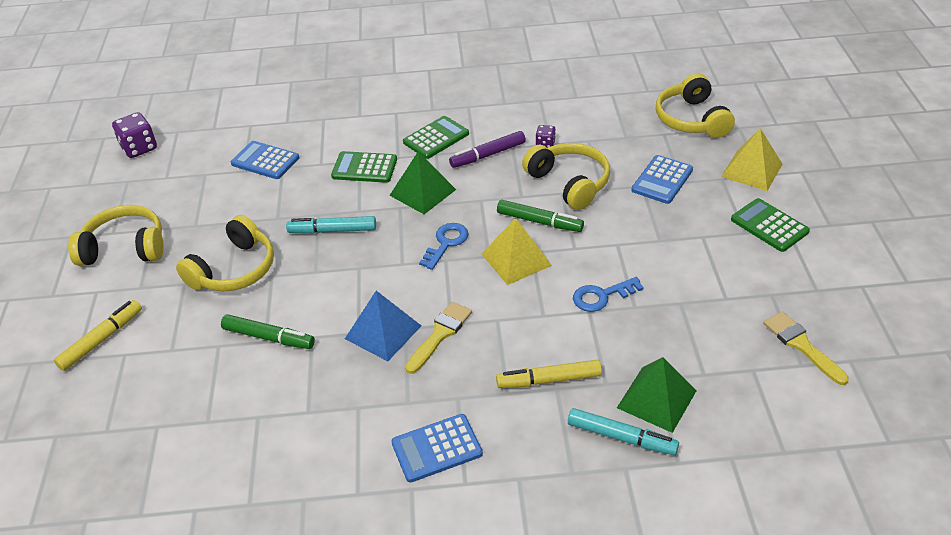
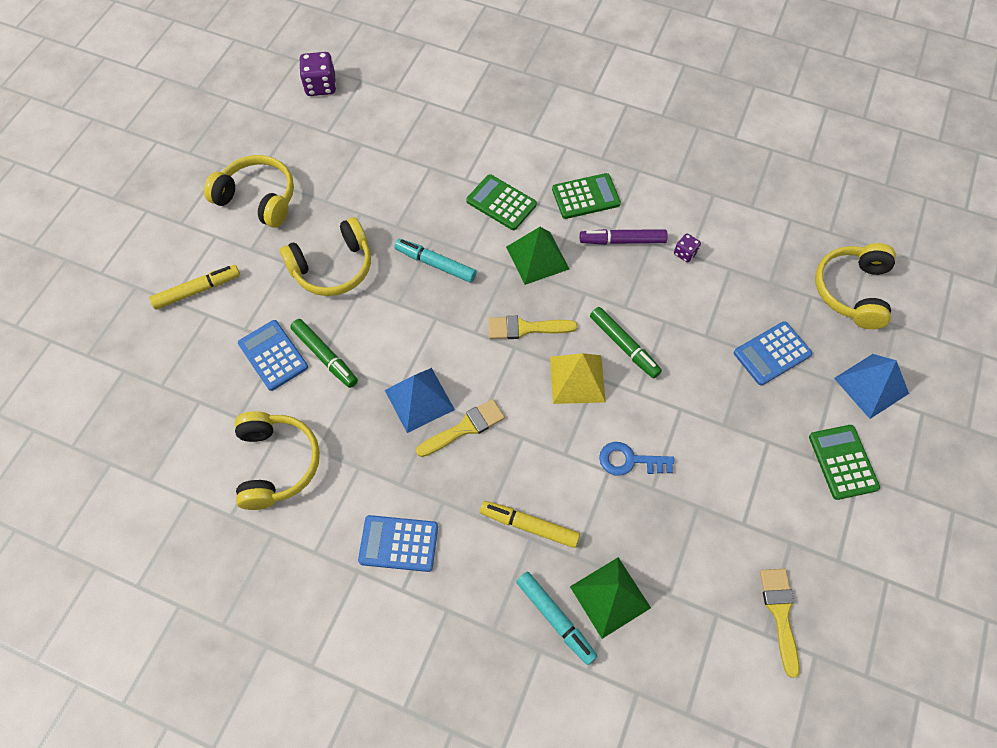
camera: 25 degrees right, 20 degrees up
blue calculator [231,141,299,179] -> blue calculator moved to [238,320,308,391]
blue key [419,223,468,270] -> yellow brush [488,316,578,339]
yellow headphones [522,143,610,210] -> yellow headphones moved to [235,411,320,510]
yellow pyramid [721,128,783,191] -> blue pyramid [834,354,909,419]

